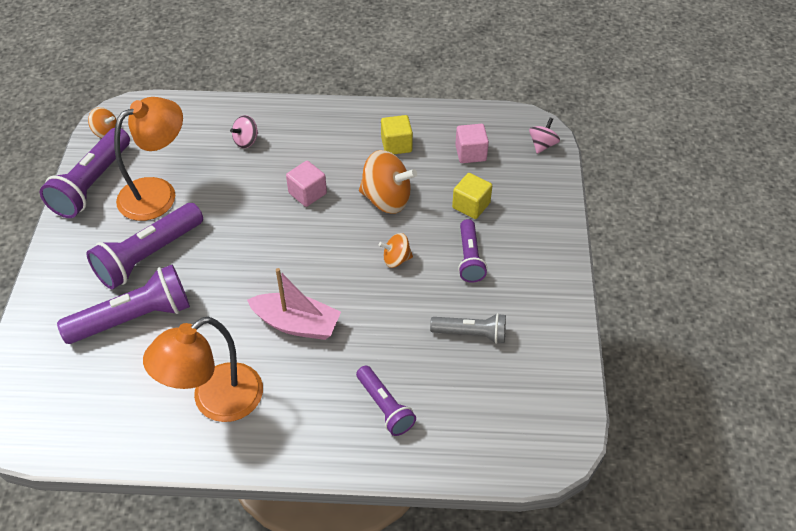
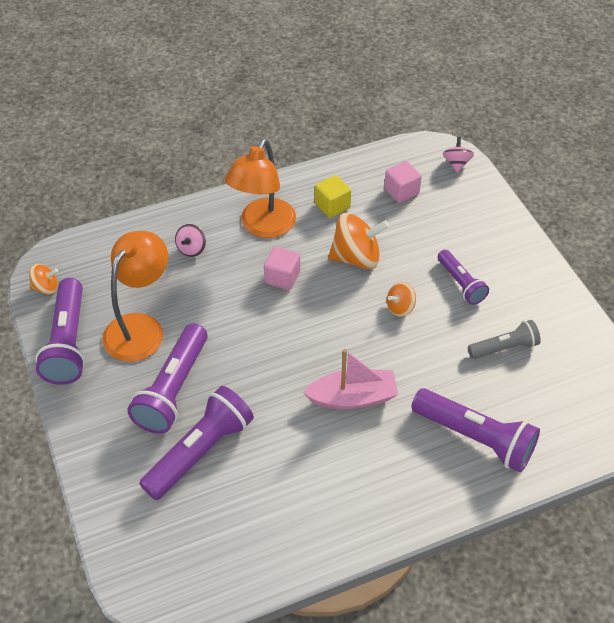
camera: 25 degrees left, 0 degrees up
orange lamp [143,317,263,422] -> orange lamp moved to [225,139,296,238]
purple flashlight [356,366,416,436] -> purple flashlight [411,388,540,472], size x1.67
yellow cube [452,173,492,219] -> none

